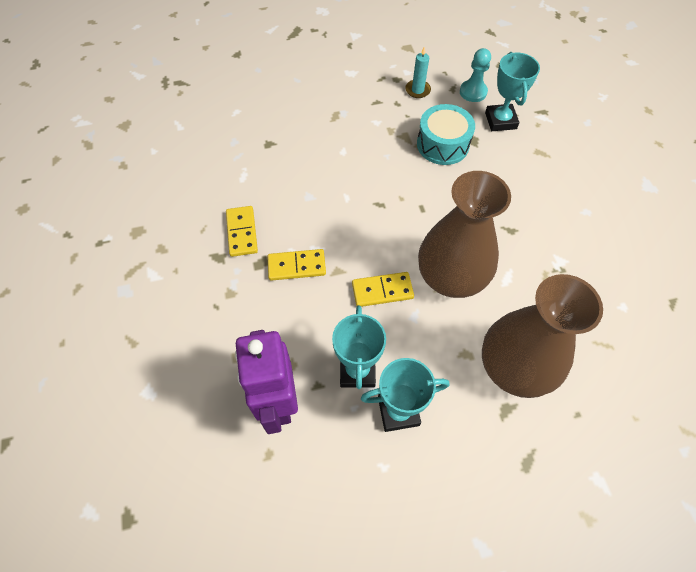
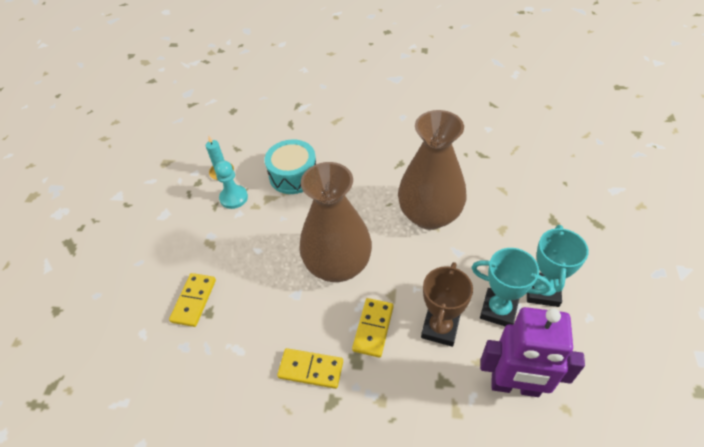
camera: 65 degrees left, 10 degrees down
yellow domino [352,272,414,307] -> yellow domino moved to [169,273,216,327]
turquoise pawn [460,48,491,102] -> turquoise pawn moved to [215,160,248,209]
brown vase [482,274,603,398] -> brown vase moved to [299,162,372,282]
turquoise trophy [485,52,540,131] -> none
none -> brown trophy [421,262,473,347]

